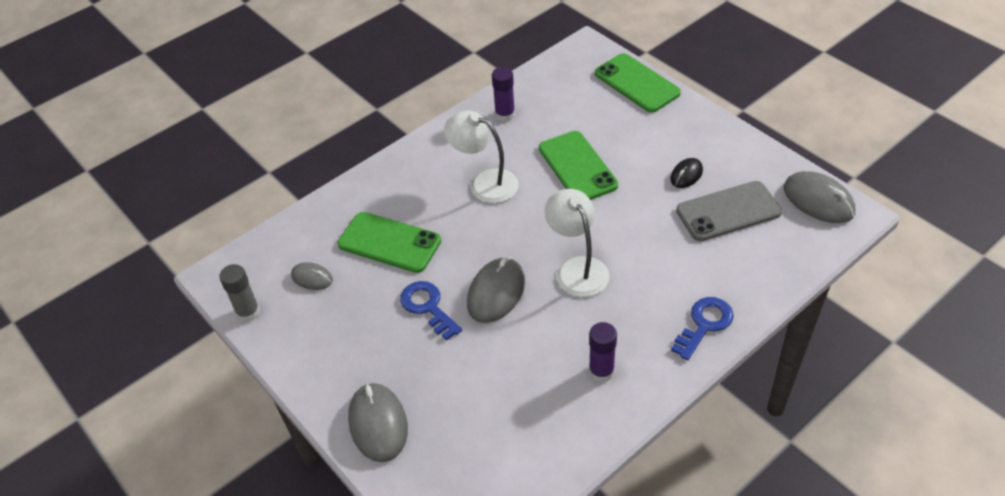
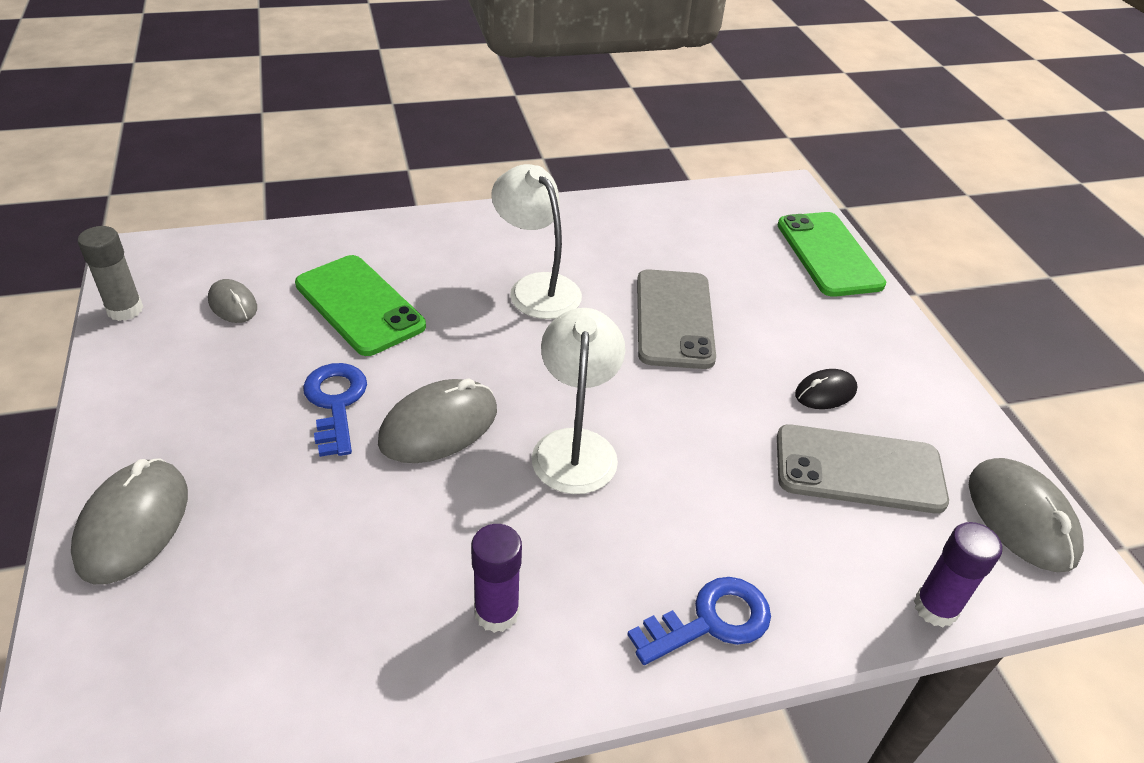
camera: 20 degrees right, 5 degrees down
purple glue stick [492,67,515,122] -> purple glue stick moved to [914,522,1002,627]
green phone [539,131,618,200] -> grey phone [637,269,716,369]

